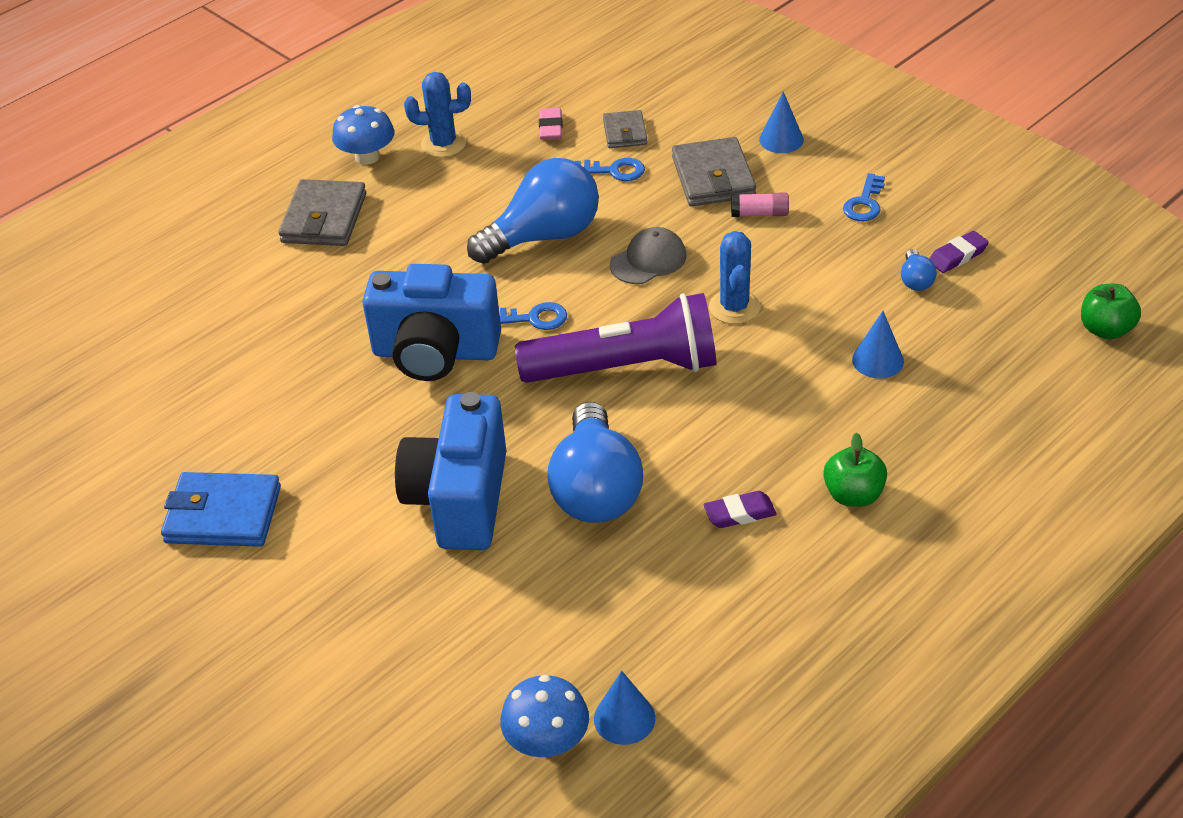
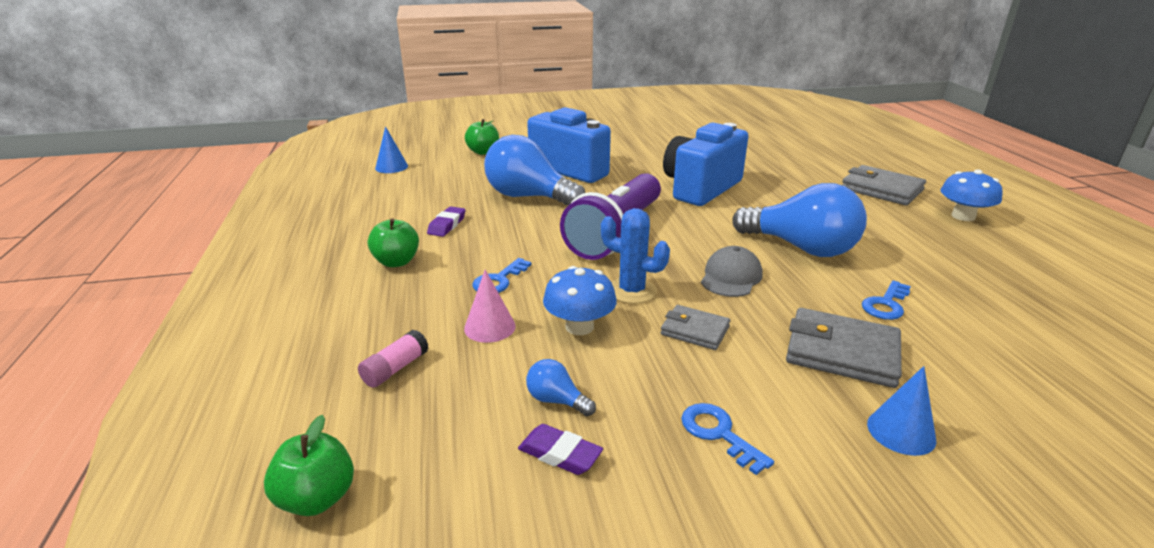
camera: 120 degrees right, 15 degrees down
blue wallet [161,472,281,547] -> none
blue cactus [404,72,471,157] -> none
blue light bulb [467,158,599,264] -> blue light bulb turned 60 degrees counterclockwise [732,183,867,257]
blue key [500,302,567,330] -> blue key moved to [472,258,532,293]
blue mushroom [500,675,589,757] -> blue mushroom moved to [543,266,617,335]
pink eraser [539,108,563,140] -> none
grey wallet [603,110,647,148] -> grey wallet moved to [661,305,730,350]
grey cap [610,227,686,284] -> grey cap turned 150 degrees counterclockwise [701,246,763,297]
pink glue stick [731,192,789,217] -> pink glue stick moved to [358,330,428,388]
blue cone [852,311,904,378] -> pink cone [464,270,516,343]
purple eraser [929,231,989,273] -> purple eraser turned 60 degrees counterclockwise [518,424,603,475]
none -> green apple [465,119,499,155]

